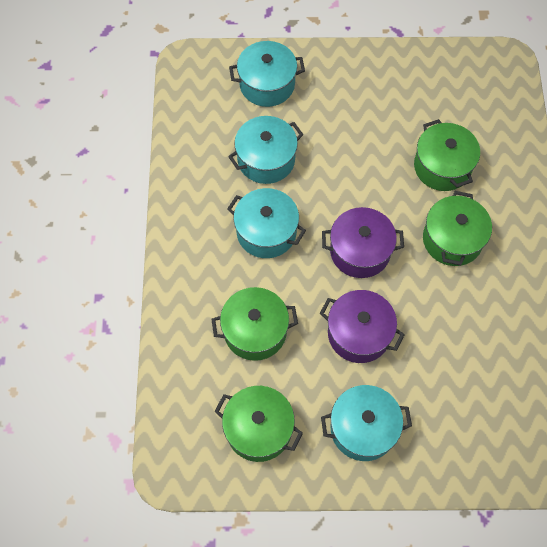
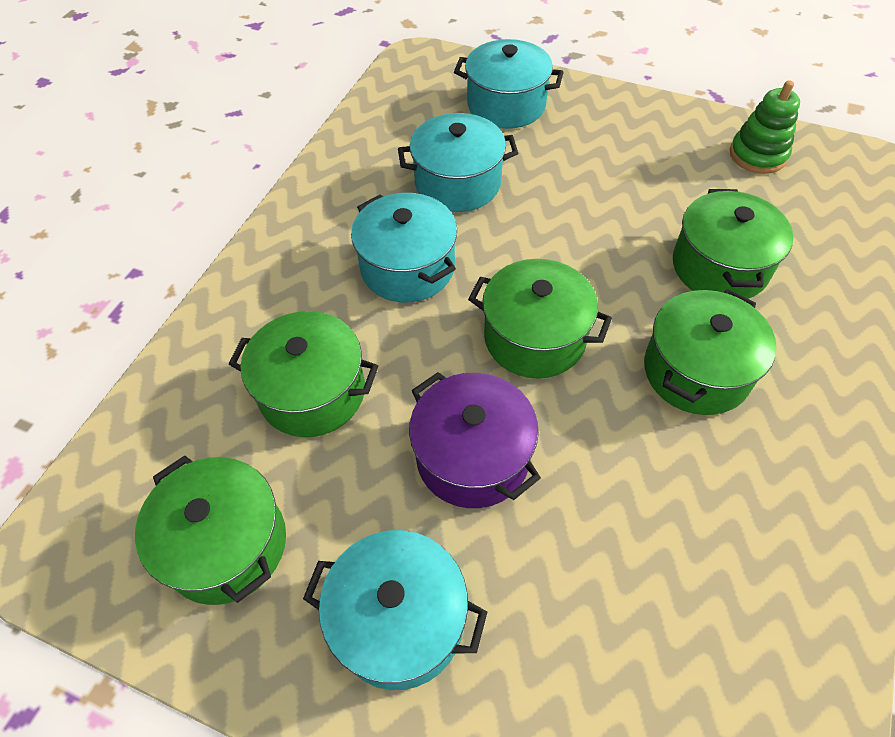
camera: 25 degrees right, 10 degrees down
purple pot [322,207,404,278] -> green pot [468,259,612,378]
none -> green stacking toy [730,80,800,174]

